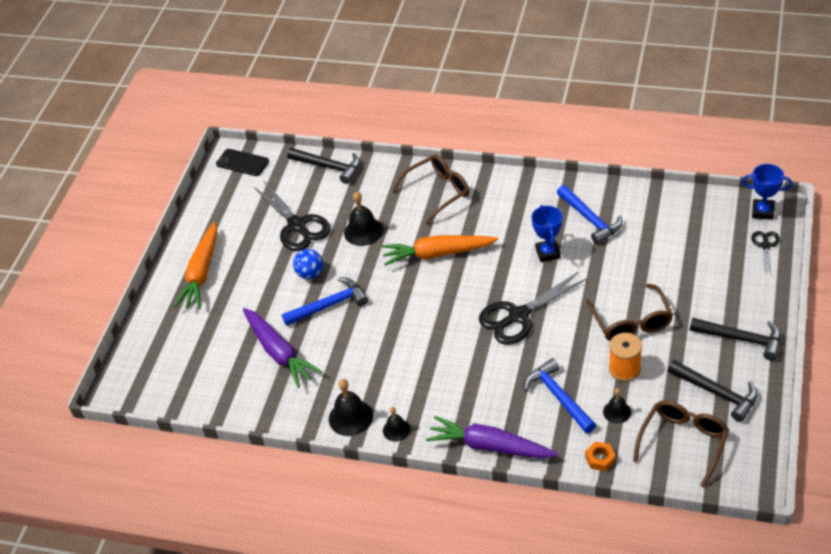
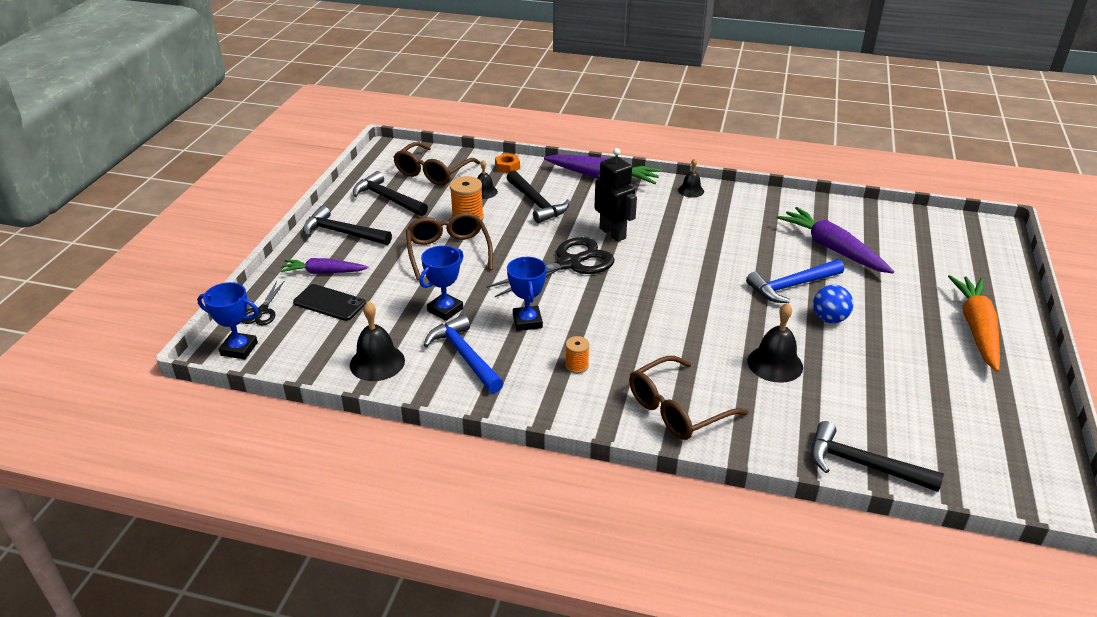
camera: 175 degrees right, 10 degrees down
black phone [216,149,269,176] -> black phone moved to [293,284,366,321]
black scissors [254,181,331,251] -> none
black bell [329,379,373,436] -> black bell moved to [350,302,405,381]
orange carrot [382,235,498,266] -> none
blue hammer [524,358,596,433] -> black hammer [507,170,570,223]
none -> purple carrot [280,258,368,274]
none -> blue trophy [419,246,464,321]
none -> orange spool [565,336,590,373]
none -> black robot [594,148,637,242]

